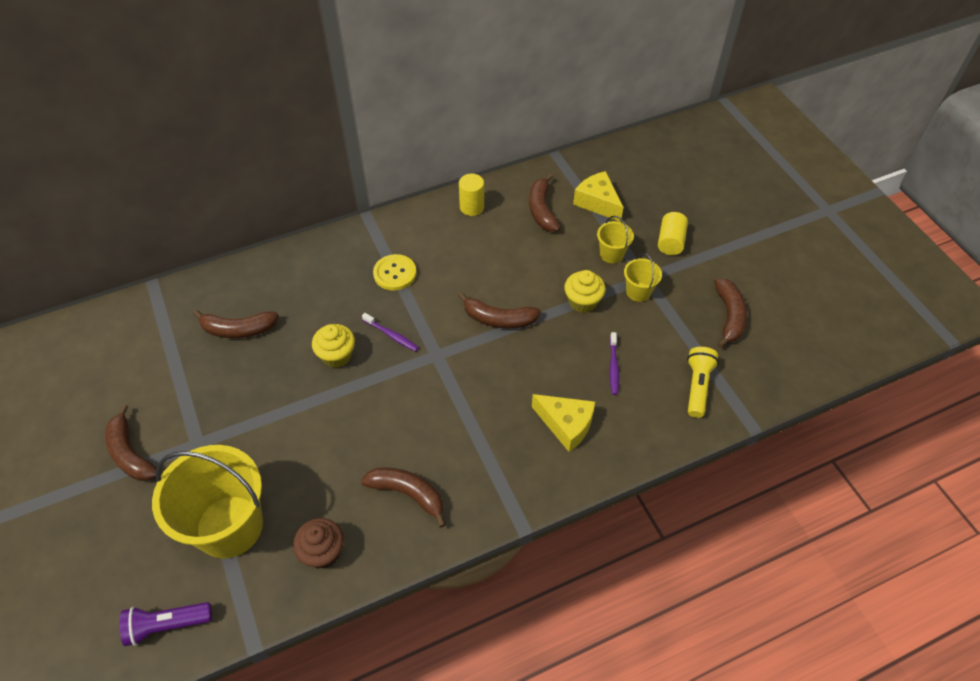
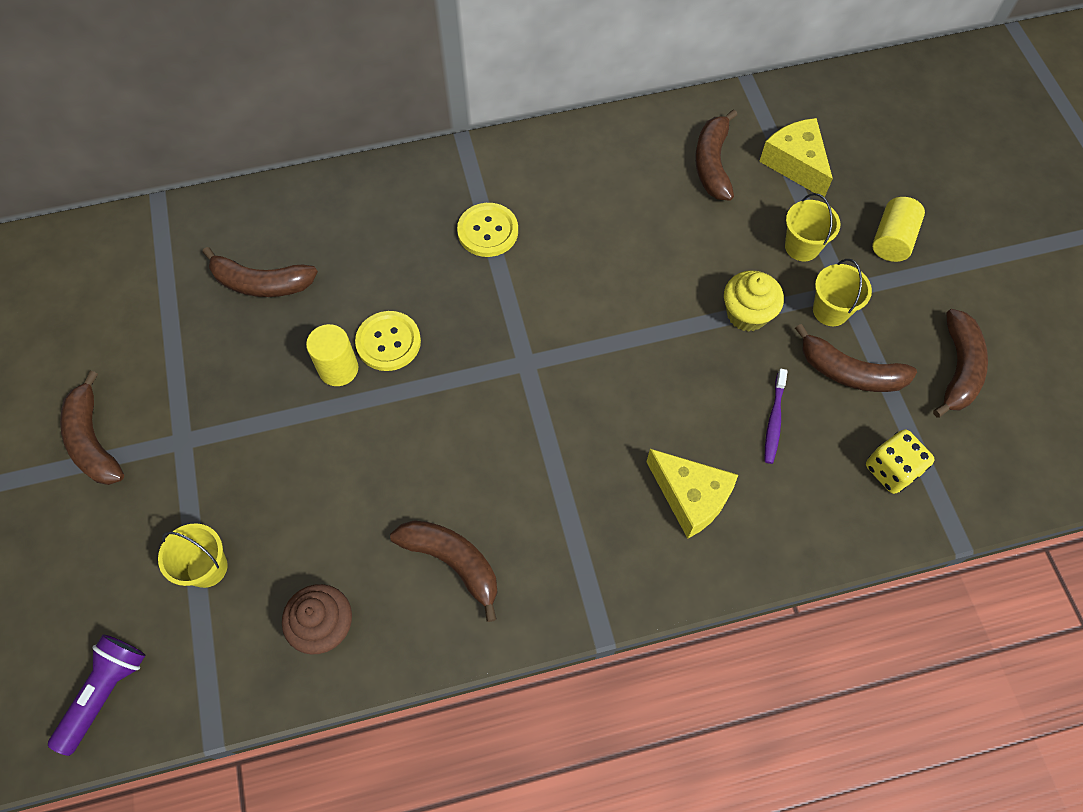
camera: 10 degrees right, 10 degrees up
purple flashlight [119,602,212,646] -> purple flashlight turned 120 degrees clockwise [48,634,146,756]
yellow bucket [152,445,263,558] -> yellow bucket [158,523,228,588], size x0.45
yellow cupcake [312,324,355,368] -> yellow button [355,311,421,371]
purple toothbrush [362,313,419,352] -> none
brown banana [458,292,541,328] -> brown banana moved to [795,324,917,392]
yellow cylinder [459,174,484,216] -> yellow cylinder moved to [306,324,358,386]
yellow flashlight [687,347,719,418] -> yellow dice [866,429,934,494]

